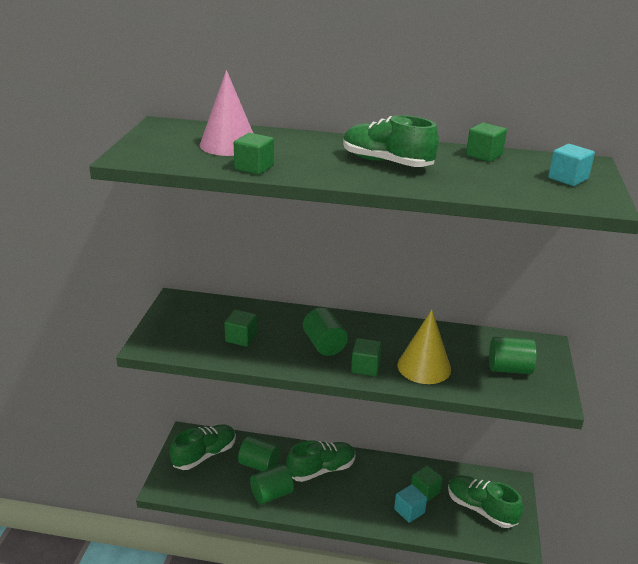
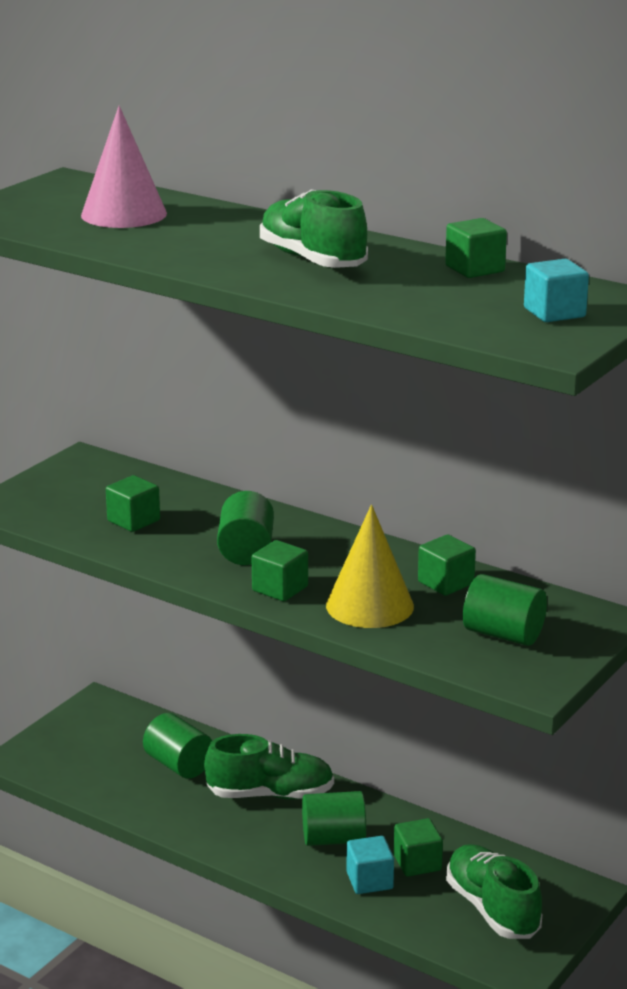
camera: 25 degrees right, 5 degrees down
green shoe [170,424,236,470] -> none
green cube [234,133,274,175] -> green cube moved to [418,534,476,596]
green cylinder [250,464,294,505] -> green cylinder moved to [302,791,366,846]

